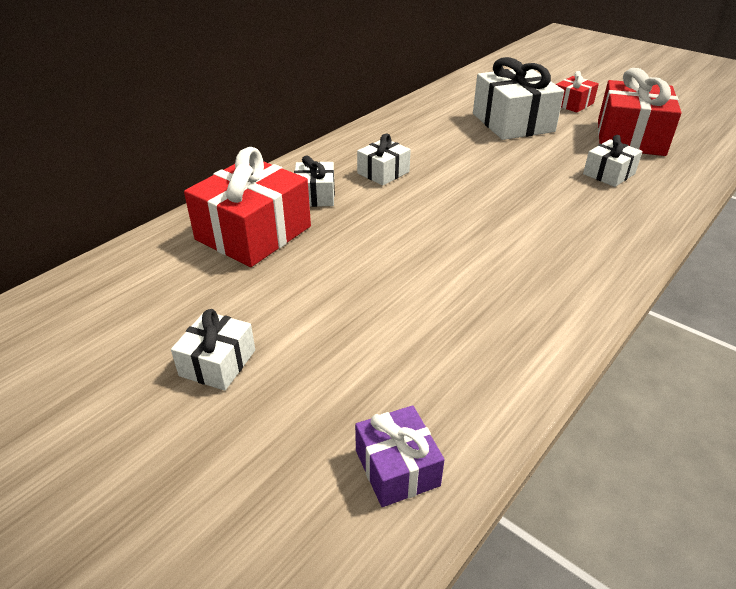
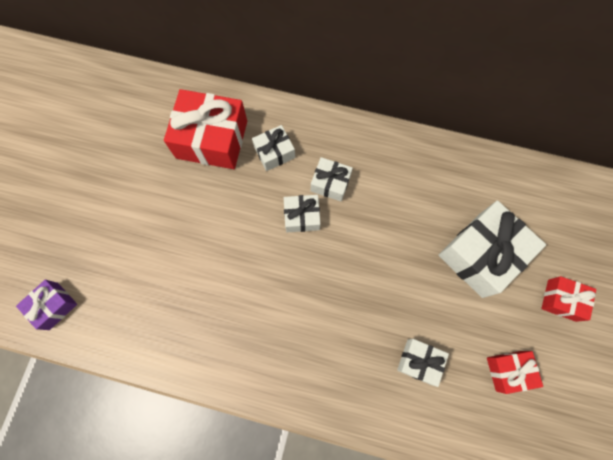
camera: 65 degrees right, 35 degrees up
white gift [171,309,255,391] -> white gift moved to [284,195,320,232]
red gift [598,68,682,156] -> red gift [487,351,543,394], size x0.53

